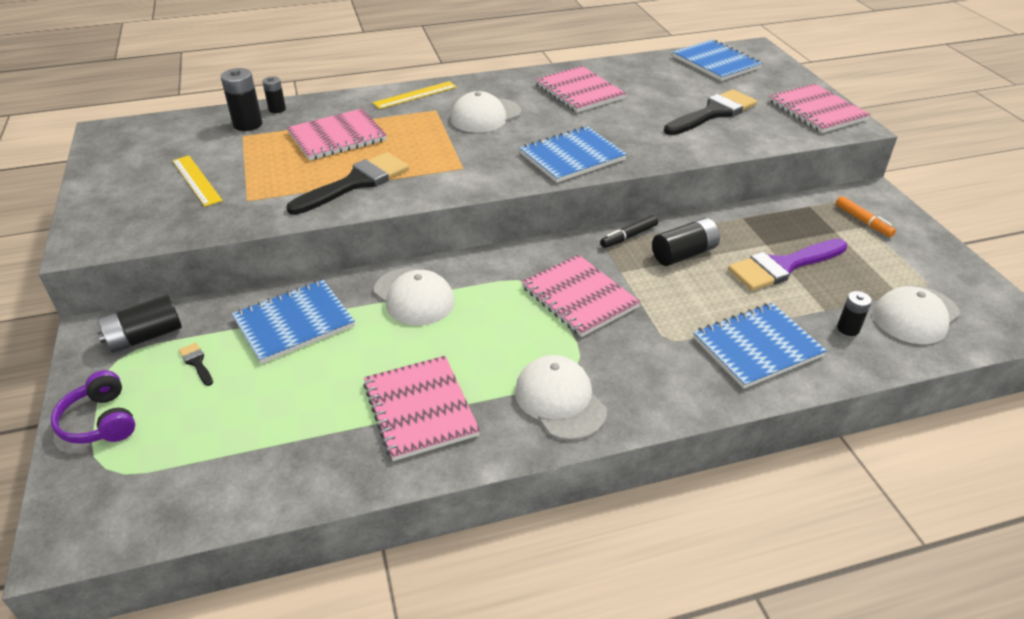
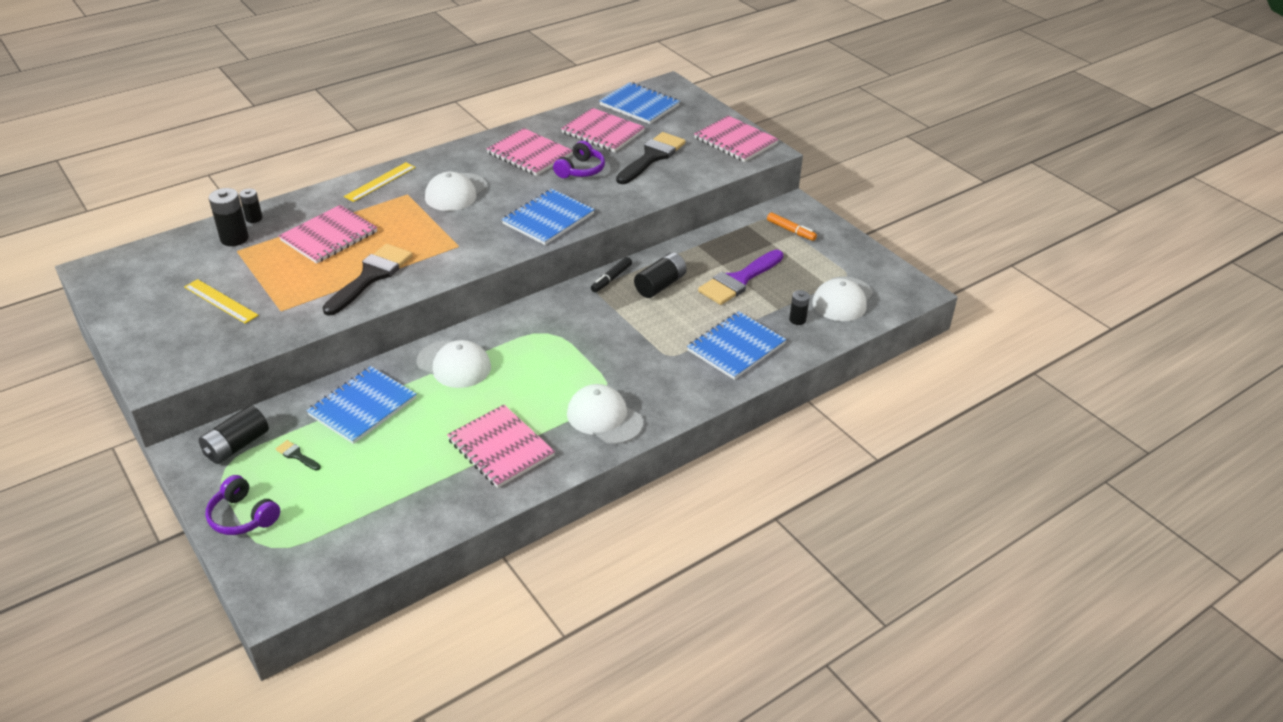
camera: 20 degrees left, 0 degrees up
pink notebook [522,255,641,337] -> pink notebook moved to [561,108,645,152]
none -> purple headphones [553,141,605,178]

